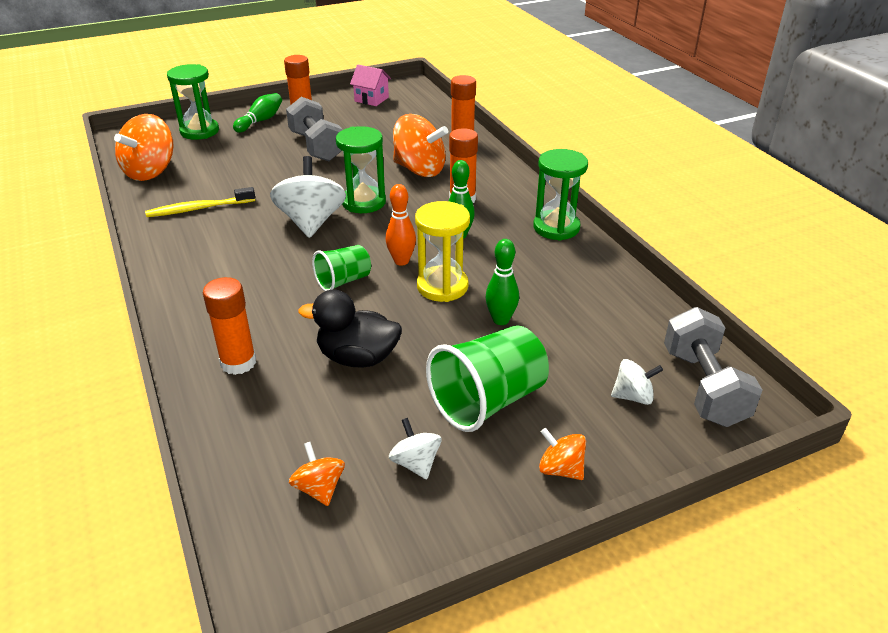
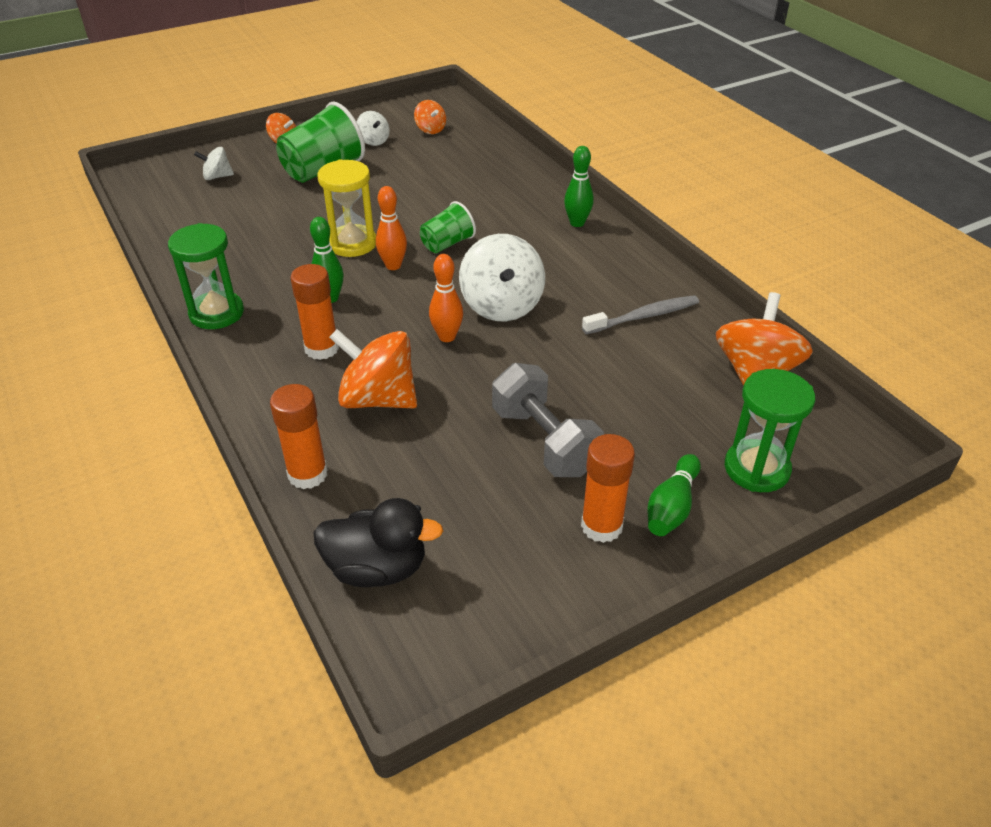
camera: 175 degrees right, 5 degrees up
yellow toothbrush [145,187,255,217] -> grey toothbrush [582,295,699,334]
orange glue stick [203,277,256,375] -> none
black duck [298,290,402,368] -> black duck moved to [313,498,443,587]
green hourglass [336,126,386,213] -> orange bowling pin [429,254,463,342]
pink house [350,65,391,106] -> none
green bowling pin [485,239,519,325] -> green bowling pin moved to [564,146,594,227]
grey dumbbell [664,307,762,427] -> none

